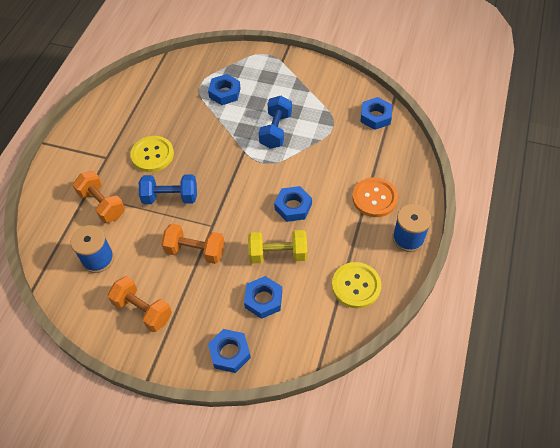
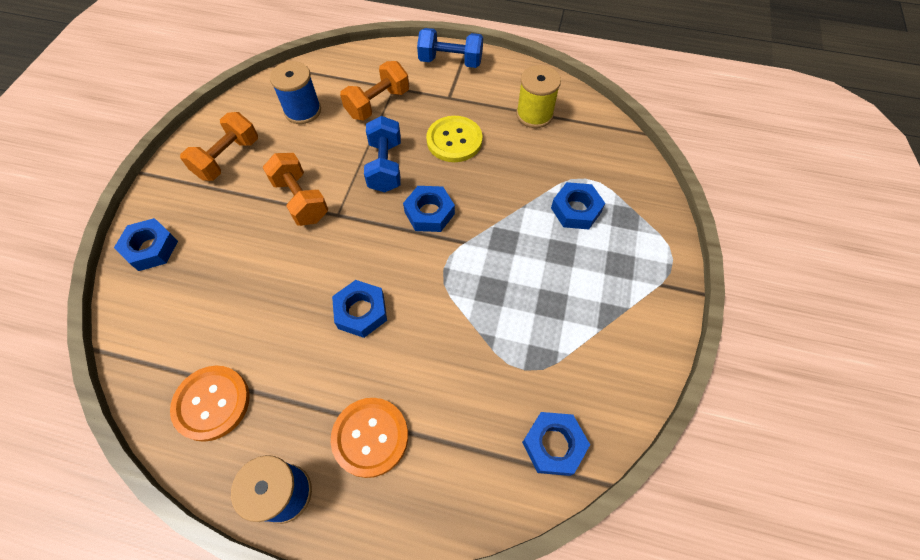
camera: 85 degrees right, 5 degrees up
orange dumbbell [161,224,225,264] -> orange dumbbell turned 45 degrees counterclockwise [262,153,328,226]
blue nut [244,276,282,319] -> blue nut moved to [403,186,455,232]
yellow dumbbell [248,230,307,263] -> none
blue dumbbell [259,96,292,149] -> blue dumbbell moved to [417,28,483,68]
yellow button [332,262,381,309] -> orange button [170,366,250,442]
none -> yellow spool [516,65,561,128]

